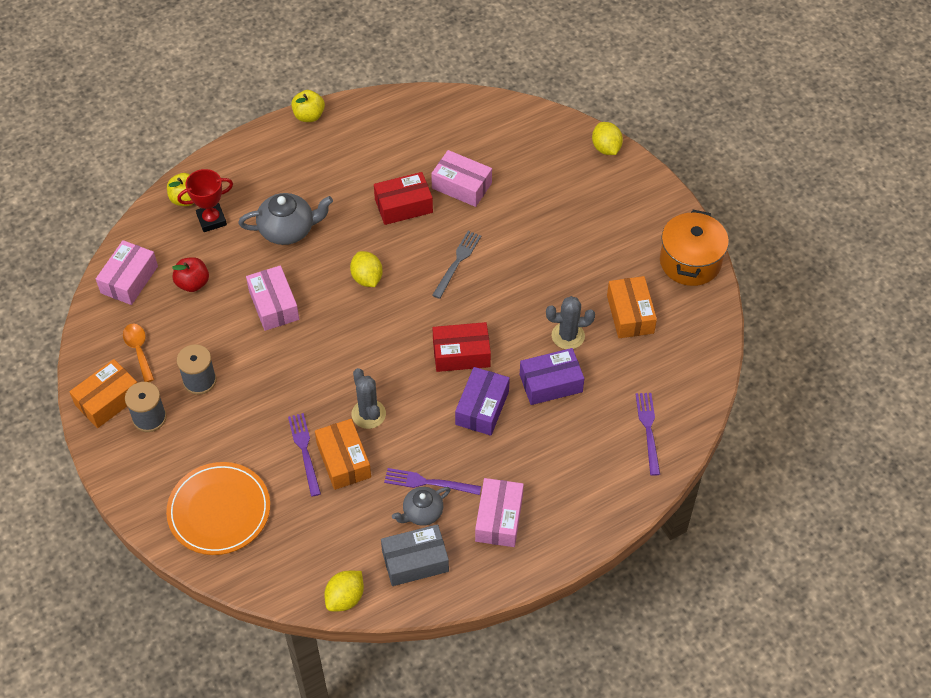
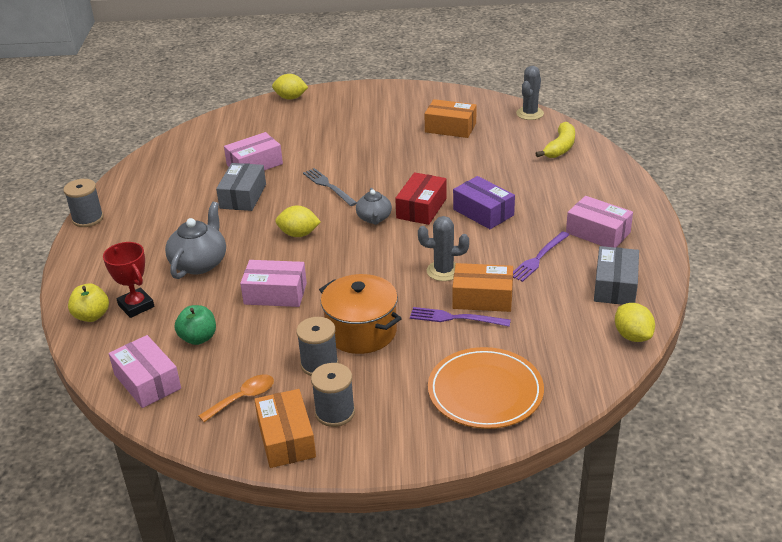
camera: 60 degrees left, 20 degrees down
orange spoon [123,324,154,382] -> orange spoon turned 135 degrees clockwise [199,374,274,422]
red apple [172,257,209,292] -> green apple [175,305,216,345]
red trophy [177,169,233,232] -> red trophy turned 45 degrees counterclockwise [103,242,154,318]
yellow apple [291,90,325,122] -> grey spool [63,179,104,227]
red box [374,172,433,225] -> grey box [216,163,266,211]
grey teapot [392,487,451,526] -> grey teapot moved to [356,188,392,225]
purple box [520,348,584,405] -> none
grey cactus [546,296,595,349] -> grey cactus moved to [516,66,544,120]
purple fork [635,393,660,476] -> yellow banana [535,122,575,158]
orange pot [660,210,729,286] -> orange pot moved to [319,274,402,354]

